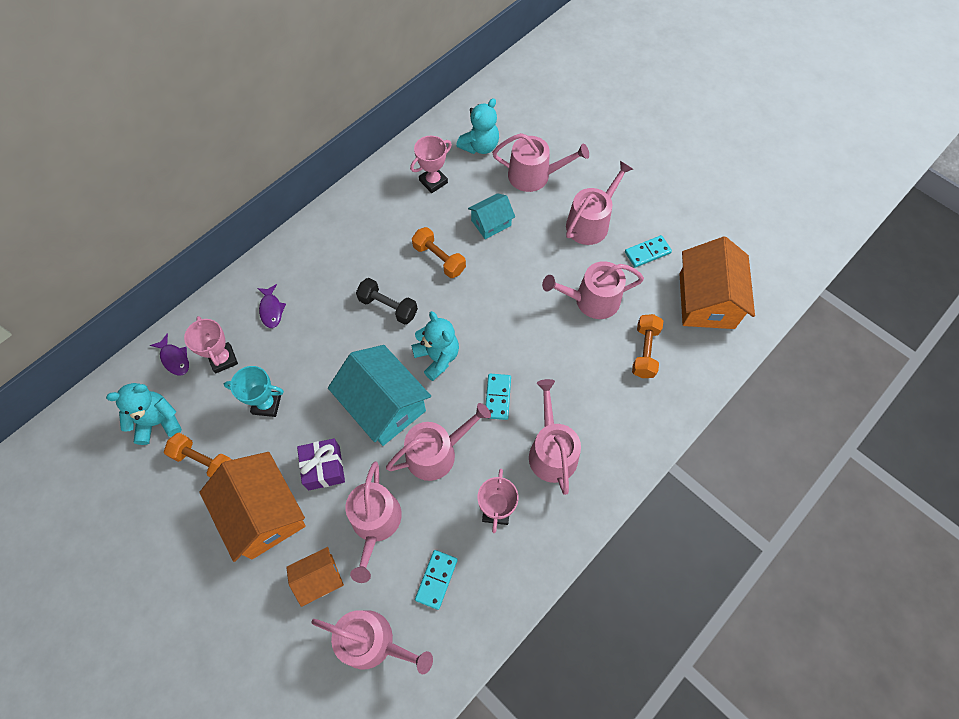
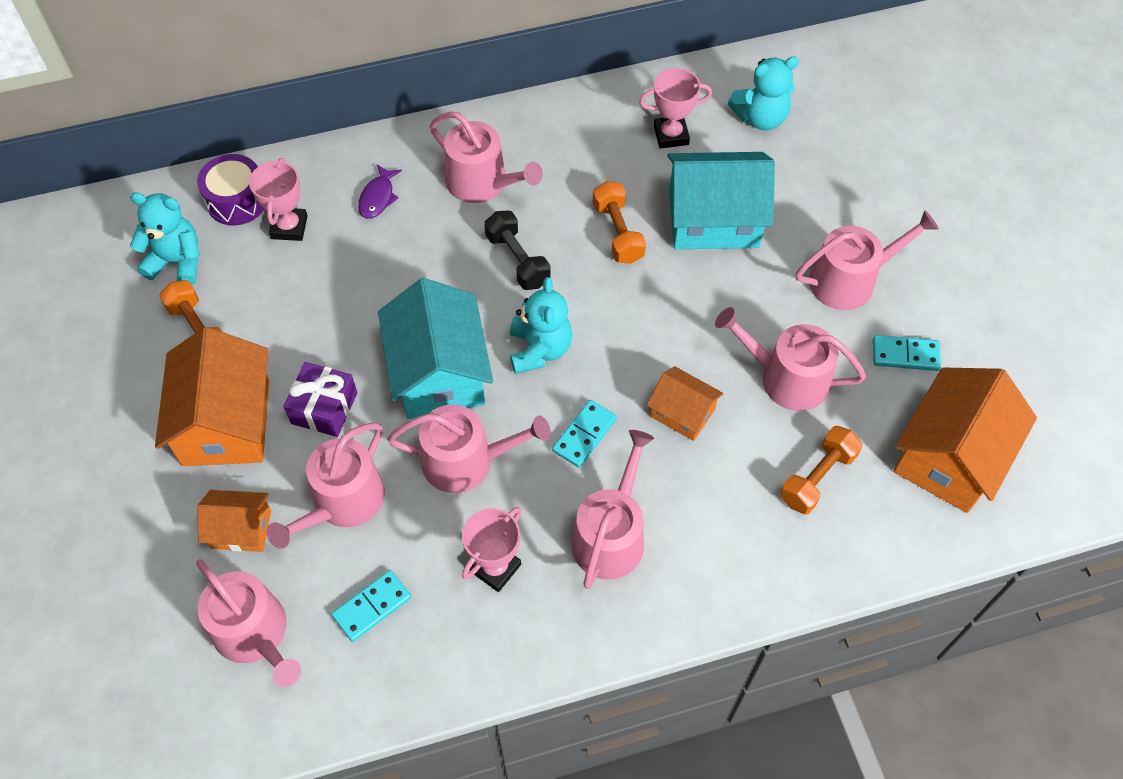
camera: 30 degrees right, 5 degrees down
purple fish [150,334,189,375] -> purple drum [197,154,264,225]
turquoise trophy [224,366,284,417] -> none
turquoise house [468,193,515,239] -> turquoise house [667,152,775,249], size x1.85
pink watering can [492,133,589,192] -> pink watering can moved to [430,112,543,203]
none -> orange house [647,366,724,441]

